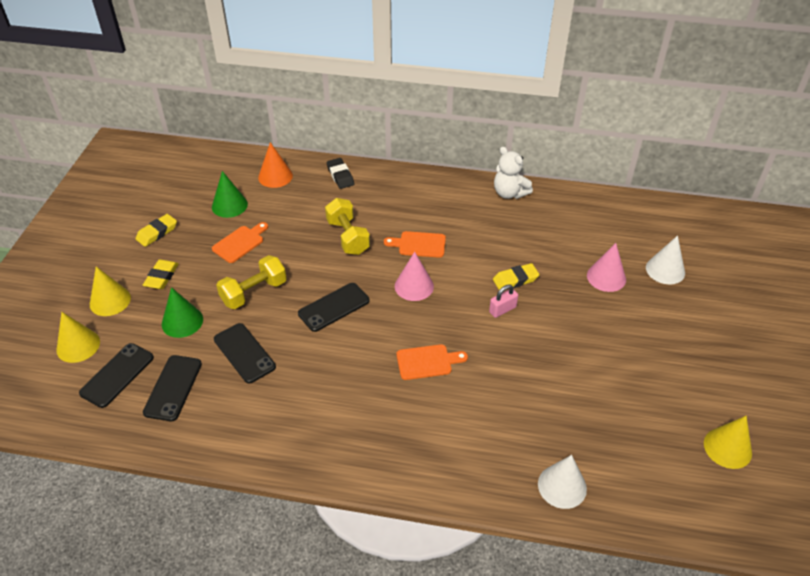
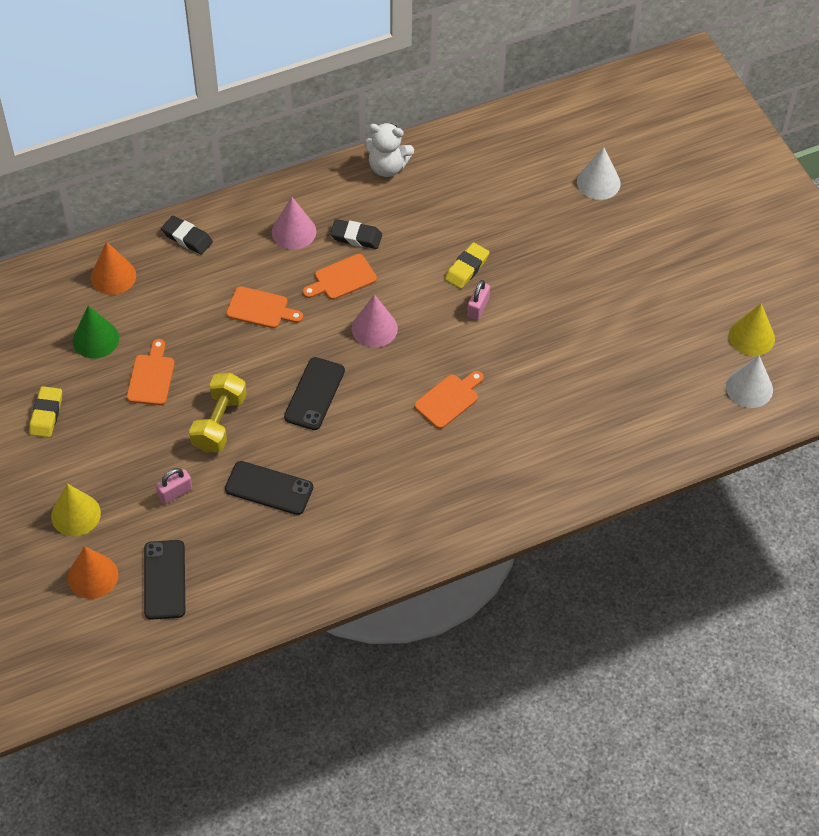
camera: 35 degrees left, 10 degrees up
yellow cone [56,312,100,363] -> orange cone [68,546,118,599]
yellow eraser [143,259,179,289] -> none
black phone [143,355,202,421] -> none
green cone [162,287,203,338] -> pink padlock [156,468,192,504]
yellow dumbbell [325,198,370,255] -> orange cutting board [226,286,303,328]
white cone [538,455,587,509] -> white cone moved to [726,355,773,408]
pink cone [587,243,626,292] -> pink cone moved to [272,197,316,250]
none -> black eraser [330,219,382,249]

